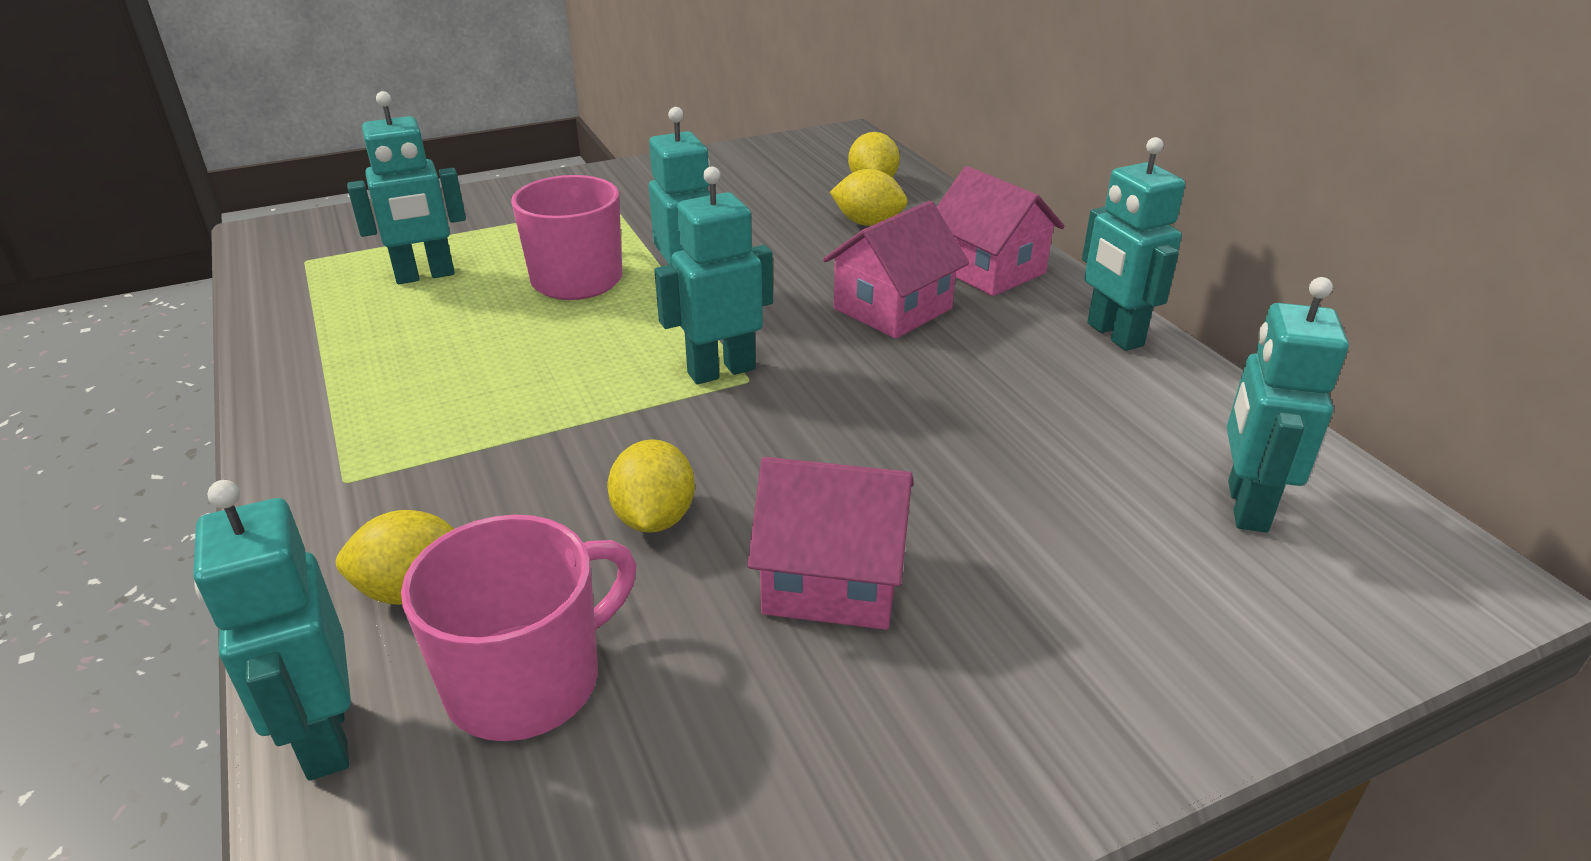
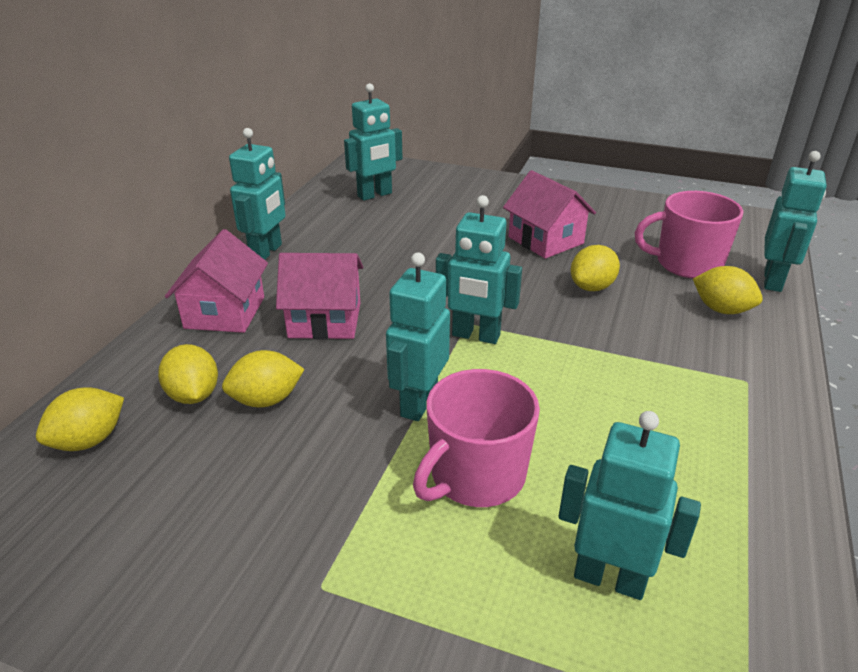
camera: 135 degrees left, 0 degrees up
none -> yellow lemon [222,350,304,407]

